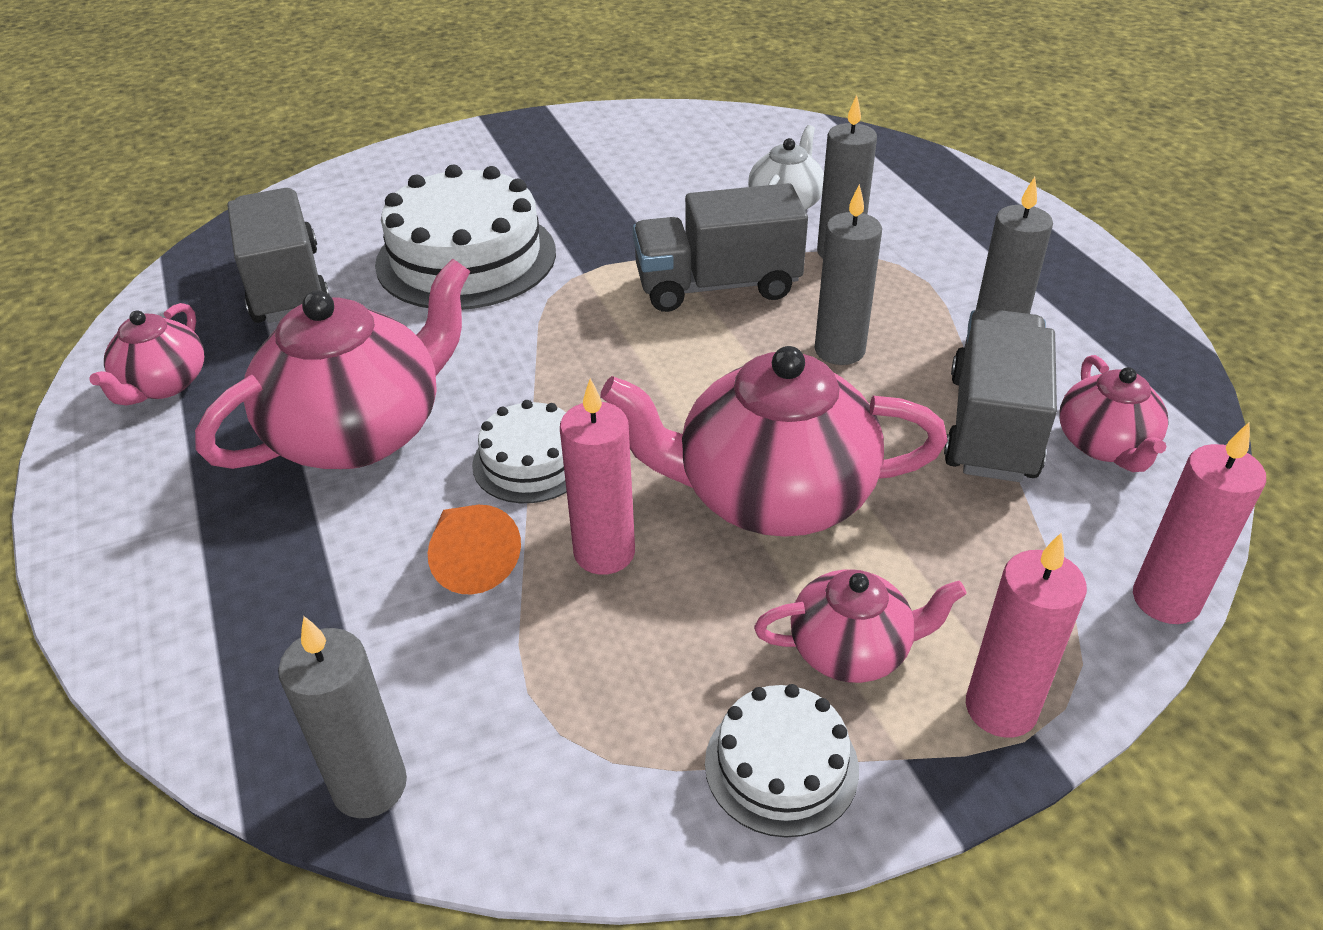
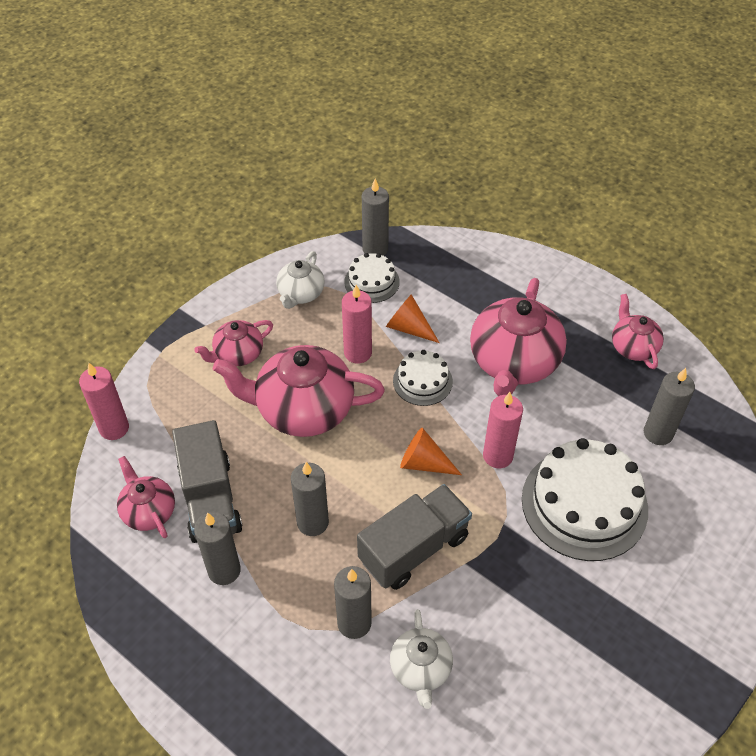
camera: 150 degrees right, 10 degrees up
grey truck [227,188,330,323] -> grey candle [644,368,695,445]
pink teapot [600,346,948,537] -> pink teapot turned 150 degrees counterclockwise [213,345,385,437]
white cake [705,684,859,838] -> white cake moved to [344,253,400,303]
pink candle [966,533,1087,738] -> pink candle moved to [483,392,523,468]
none -> white teapot [276,251,325,309]
none -> orange cone [400,428,462,475]

